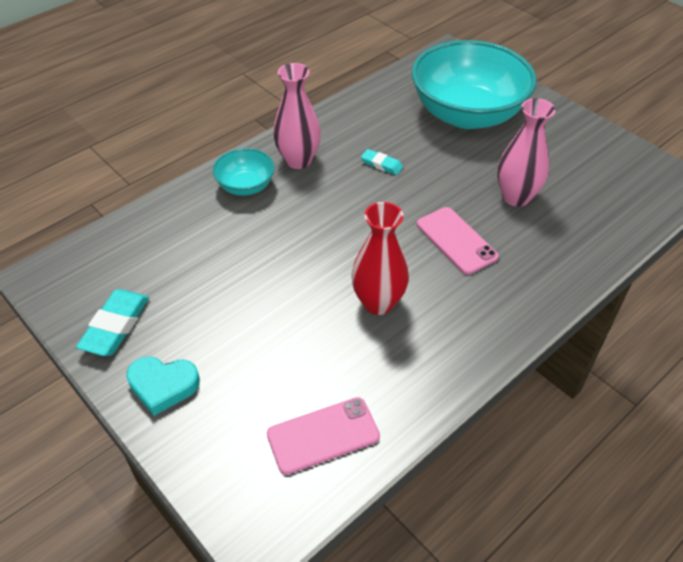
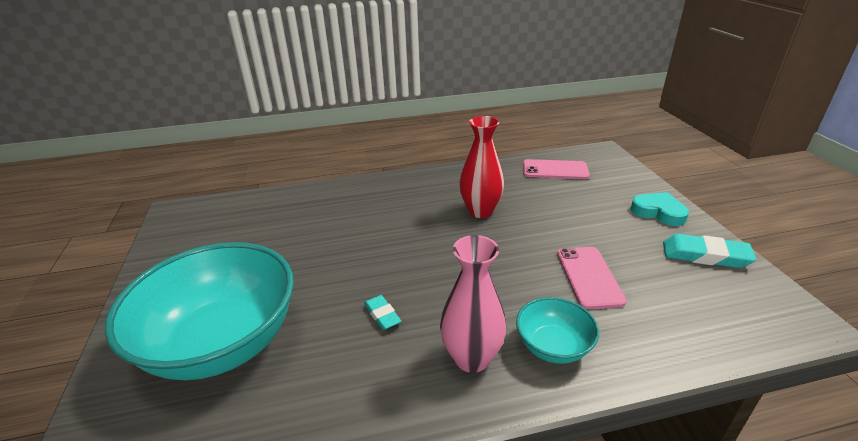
camera: 150 degrees left, 15 degrees down
turquoise eraser [76,289,149,356] -> turquoise eraser turned 60 degrees clockwise [663,234,756,268]
pink phone [417,207,499,275] -> pink phone moved to [557,247,627,309]
pink vase [497,98,556,207] -> none

